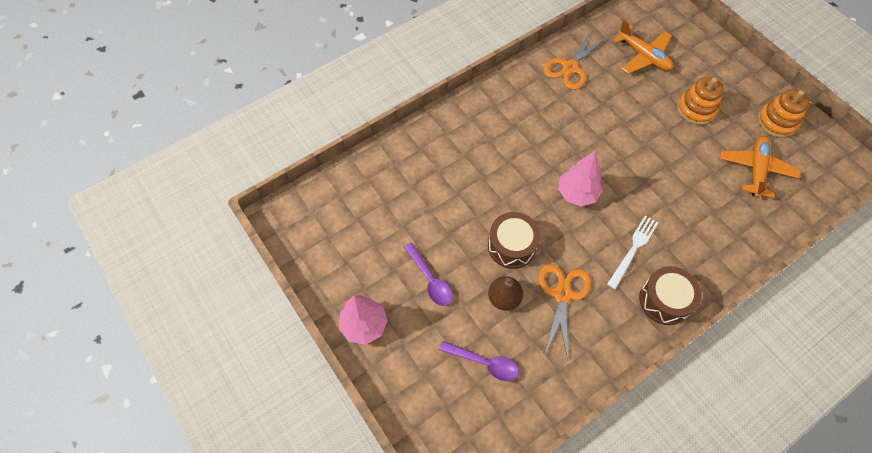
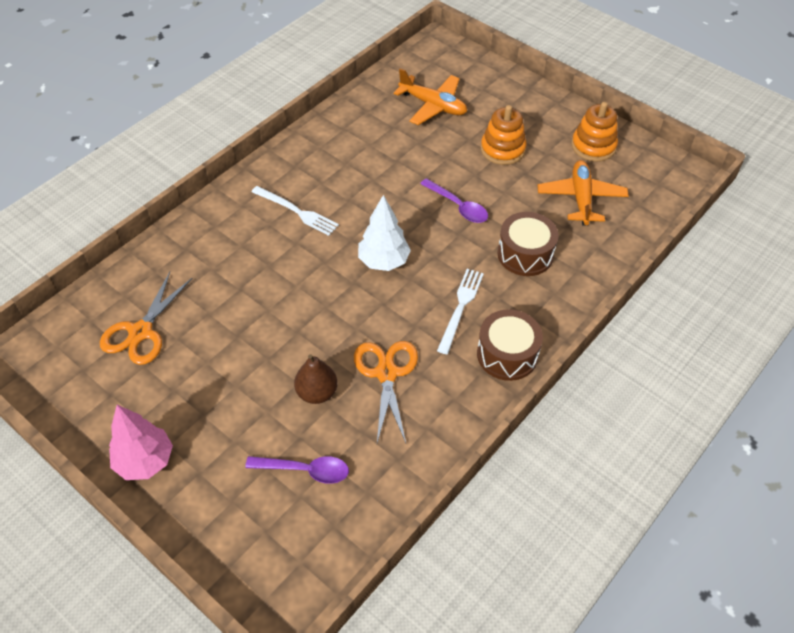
camera: 15 degrees left, 10 degrees down
purple spoon [404,243,452,306] -> purple spoon moved to [420,178,488,223]
brown drum [488,212,541,269] -> brown drum moved to [497,212,558,276]
orange scissors [543,31,607,90] -> orange scissors moved to [100,272,192,365]
pink tree [558,151,602,206] -> white tree [358,195,411,271]
none -> white fork [251,186,339,236]

